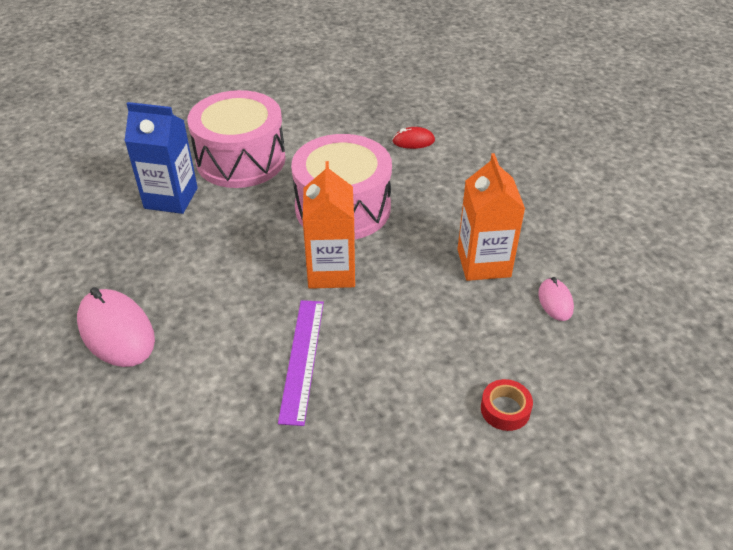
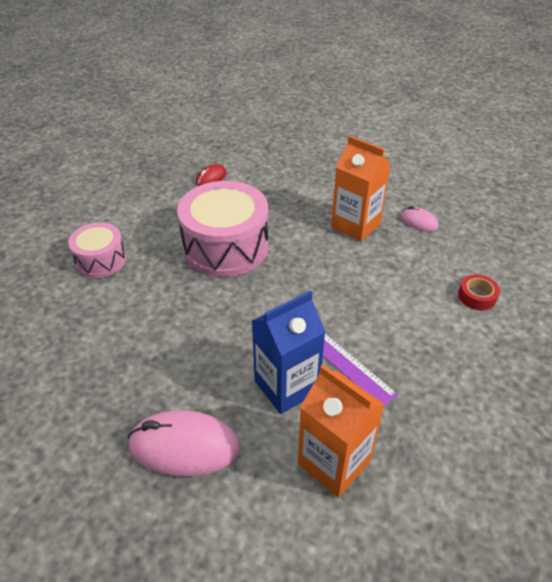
camera: 45 degrees left, 0 degrees up
blue carton [124,102,198,214] -> blue carton moved to [252,291,326,414]
pink drum [187,90,286,188] -> pink drum [68,222,126,278], size x0.57
orange carton [303,161,355,289] -> orange carton moved to [298,364,385,498]

